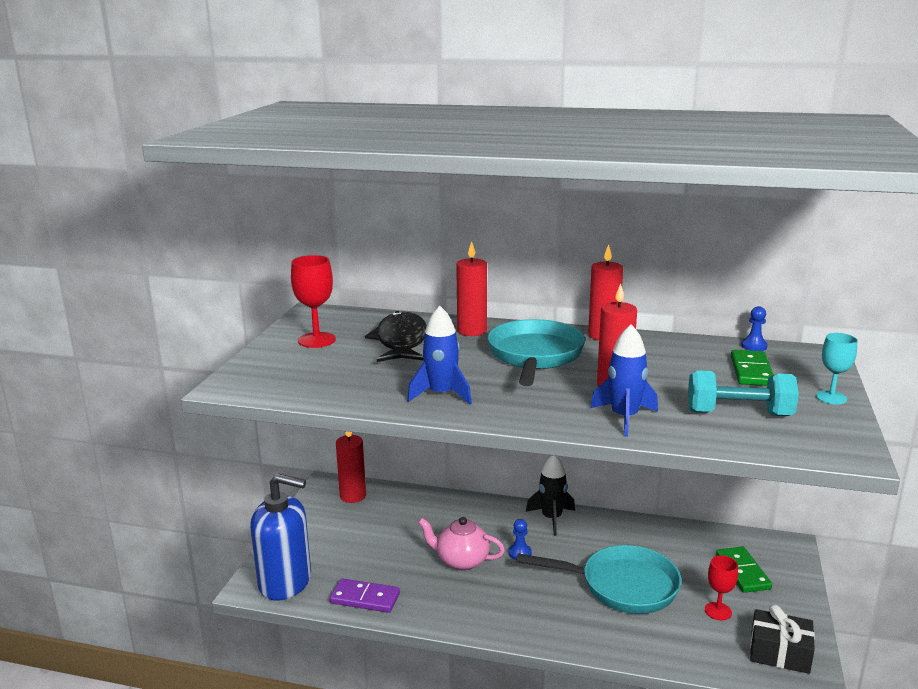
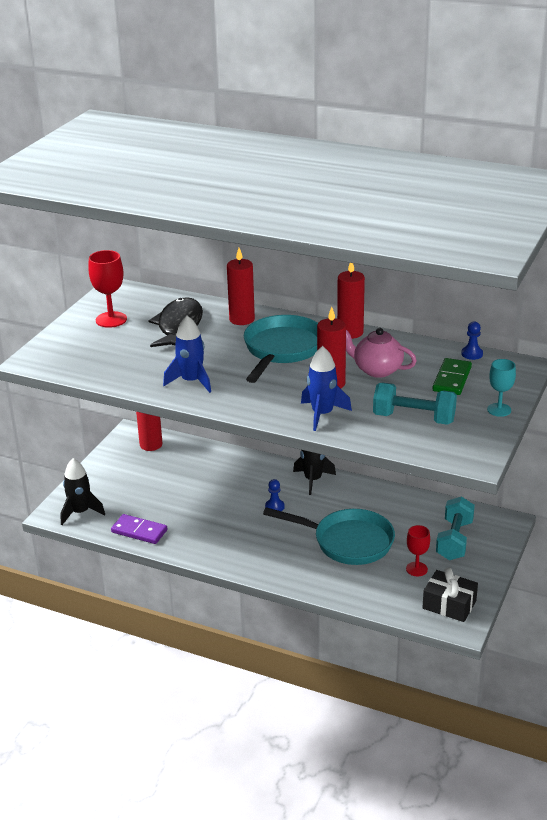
camera: 10 degrees right, 10 degrees up
blue soap dispenser [250,473,311,600] -> black rocket [60,458,105,525]
pink teapot [418,517,505,571] -> pink teapot moved to [346,328,417,378]
green domino [716,547,772,593] -> turquoise dumbbell [436,497,475,560]

